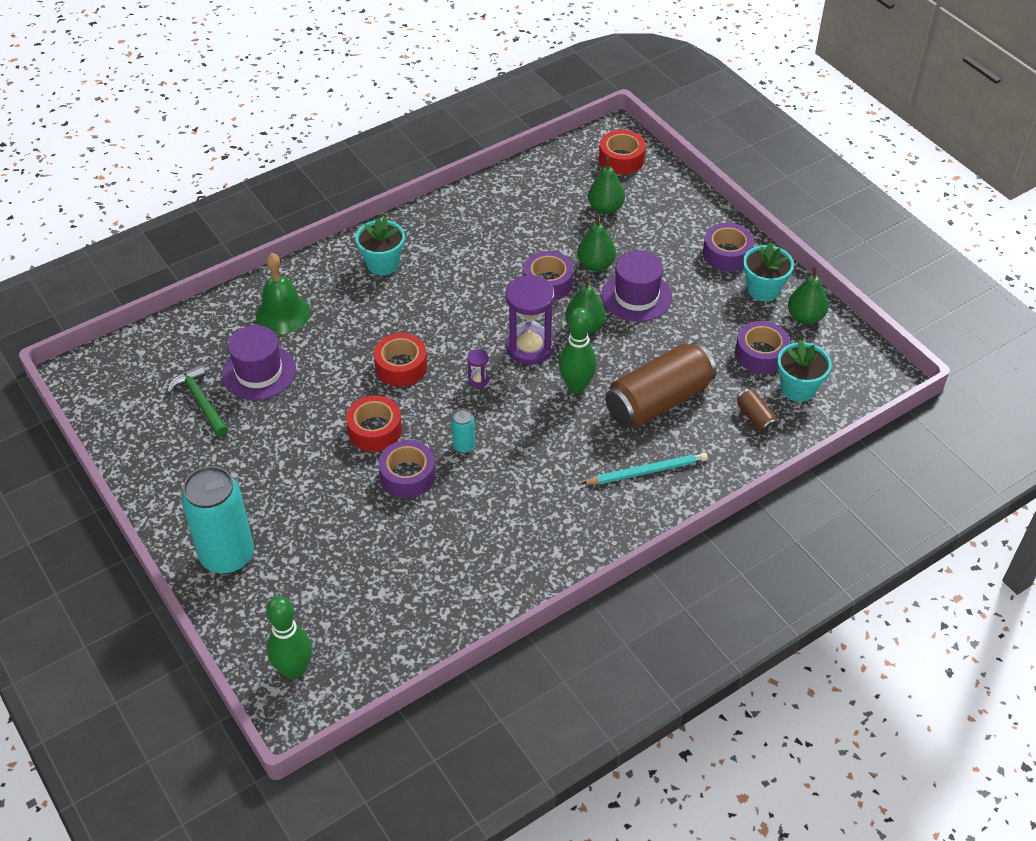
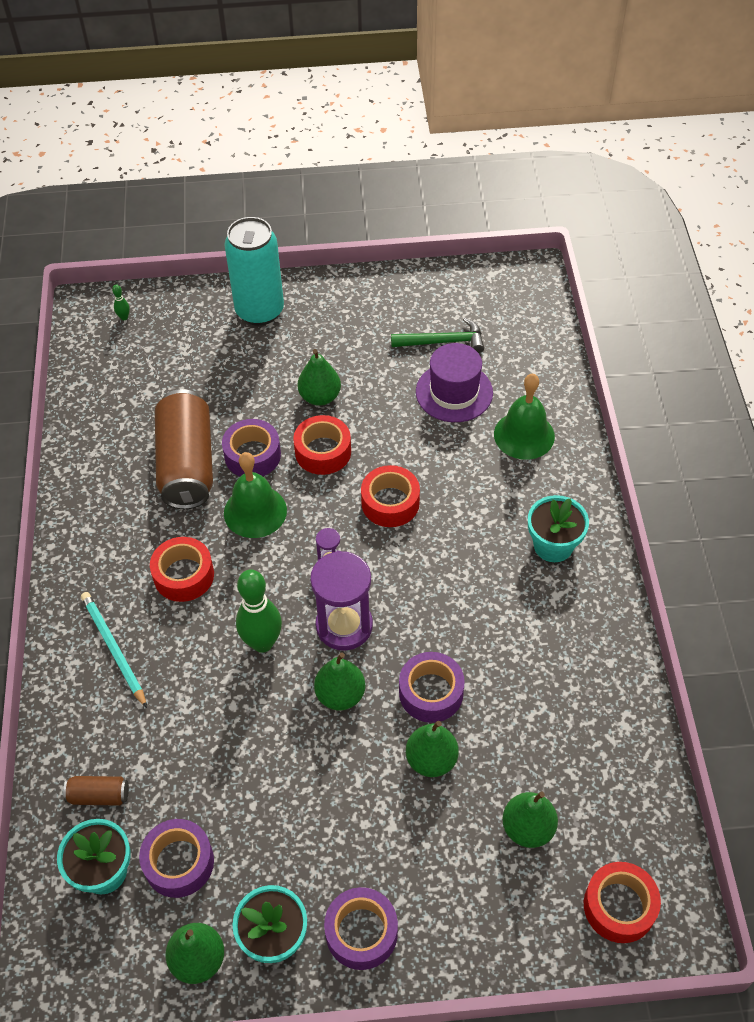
camera: 120 degrees right, 5 degrees up
green bowling pin [266,596,312,679] -> green bowling pin [112,285,130,320], size x0.41
turquoise can [451,409,475,453] -> green bell [224,452,287,538]
turquoise pencil [581,452,708,484] -> turquoise pencil turned 135 degrees clockwise [81,592,147,708]
purple hat [601,251,672,322] -> none
brown can [605,342,717,428] -> brown can moved to [155,389,213,509]
none -> red tape [150,537,214,602]
none -> green pear [297,349,341,406]

